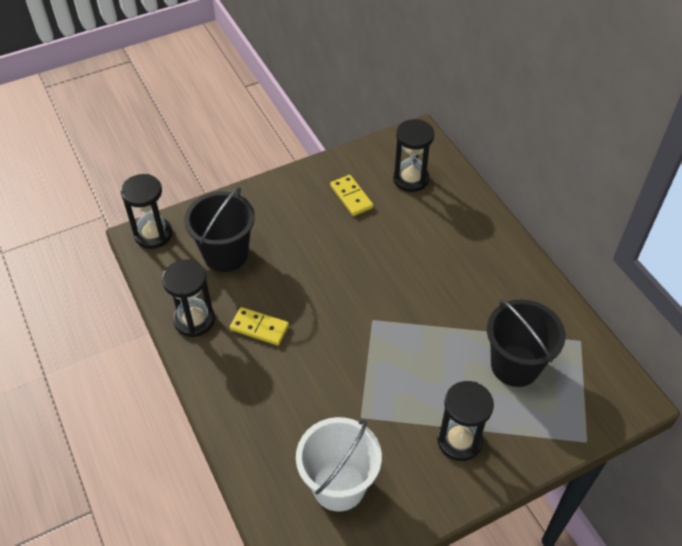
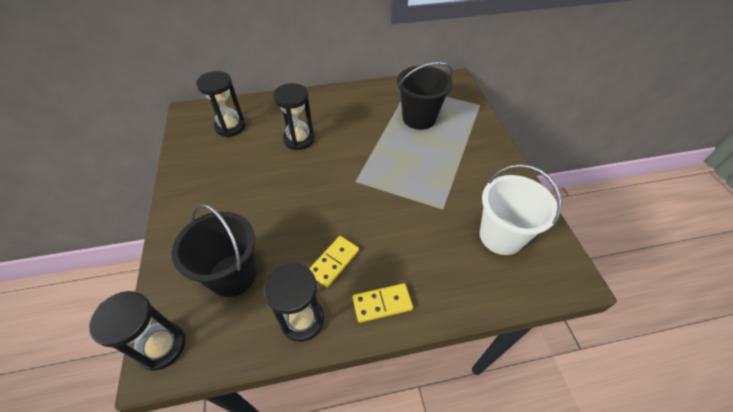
camera: 75 degrees left, 0 degrees up
yellow domino [330,175,373,216] -> yellow domino moved to [352,283,413,323]
black hourglass [437,381,494,461] -> black hourglass moved to [273,83,314,150]

